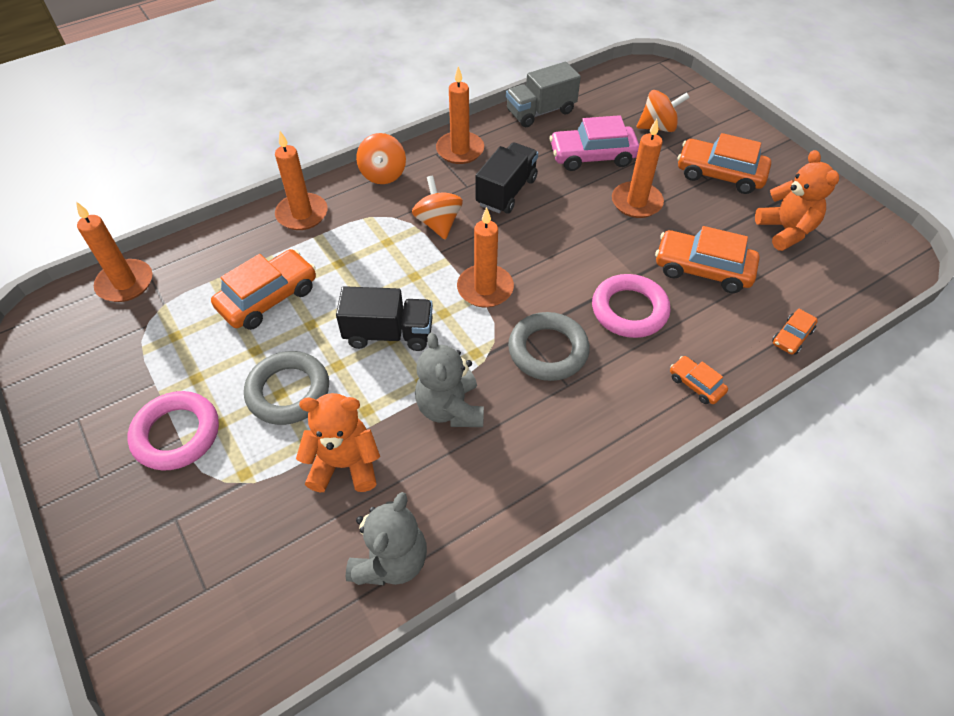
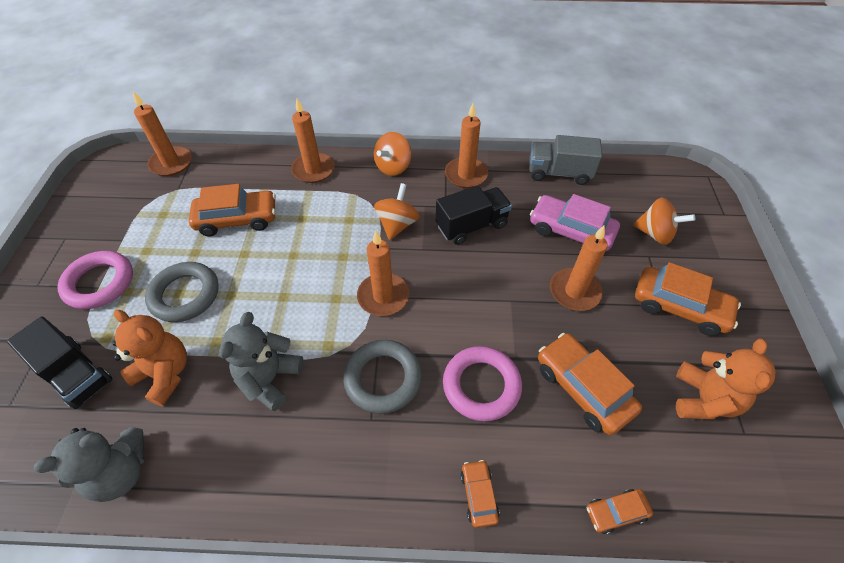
camera: 35 degrees right, 0 degrees up
black truck [336,286,433,351] -> black truck moved to [7,317,113,409]
orange car [678,133,771,194] -> orange car turned 150 degrees clockwise [635,262,741,336]

